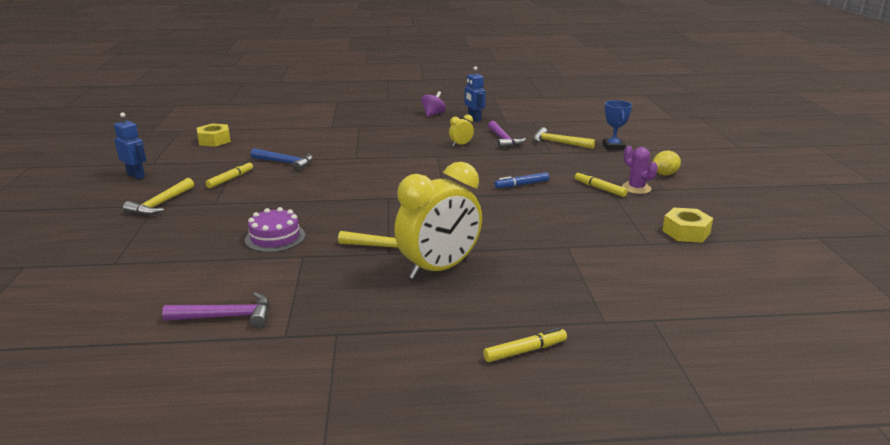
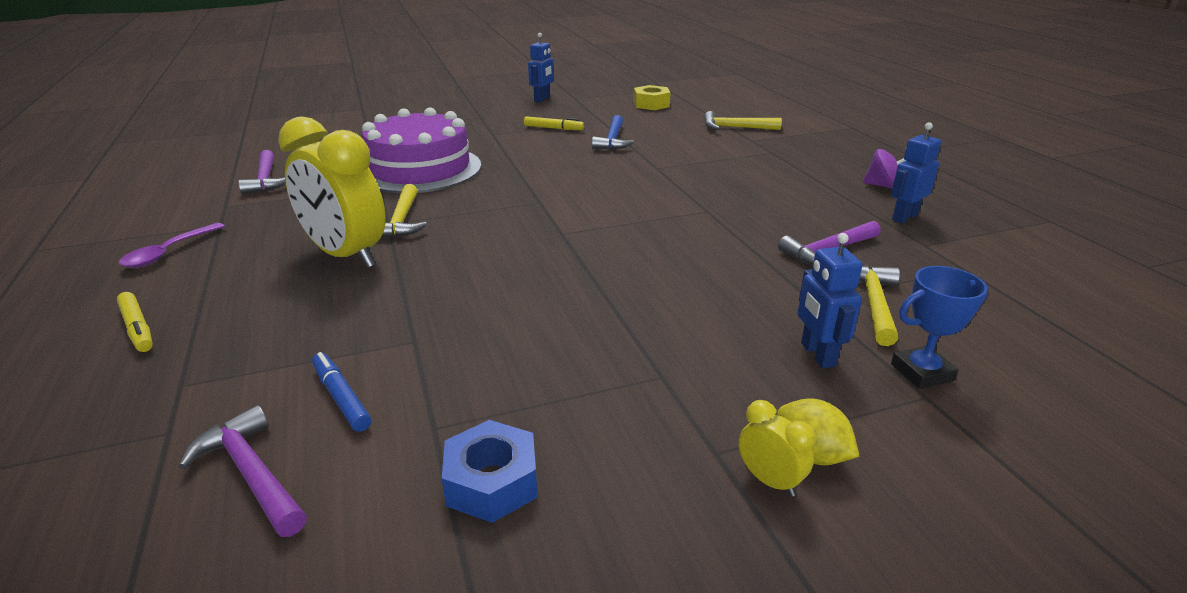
camera: 75 degrees right, 5 degrees up
yellow hammer [123,178,194,215] -> yellow hammer moved to [704,111,782,130]
purple cake [245,207,305,252] -> purple cake [361,107,481,193], size x1.97
yellow clock [449,114,474,146] -> yellow clock moved to [739,400,816,497]
blue marker [495,172,549,188] -> blue marker moved to [312,352,371,432]
yellow marker [575,171,628,197] -> none
purple cactus [622,146,658,194] -> none
yellow nut [662,208,713,243] -> blue nut [442,420,538,523]
none -> purple spoon [119,223,225,268]
none -> purple hammer [178,405,307,537]
none -> blue robot [797,233,863,368]

